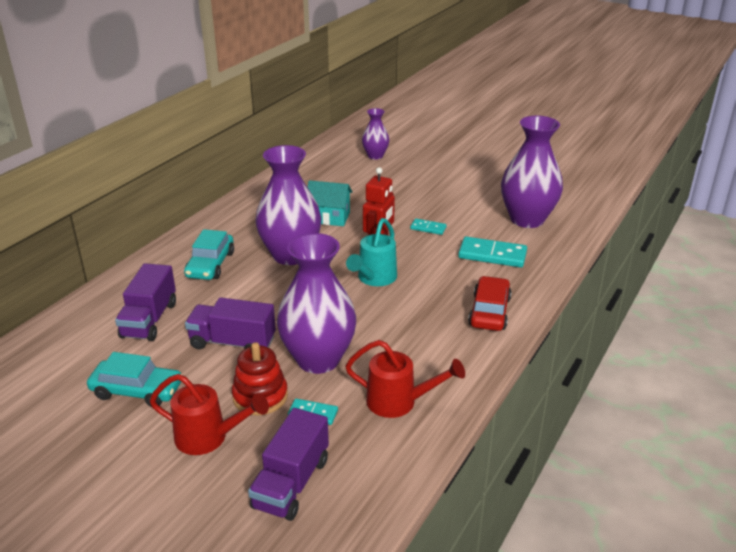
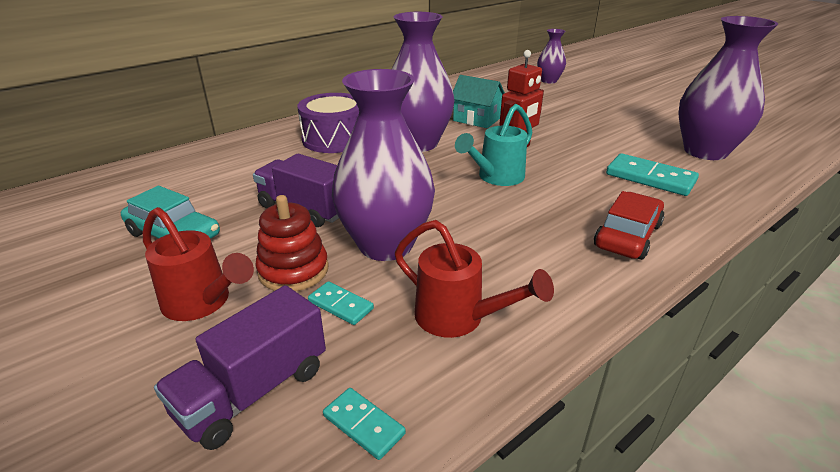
camera: 20 degrees right, 0 degrees up
purple truck [115,263,176,341] -> none
turquoise car [184,229,234,280] -> purple drum [297,93,359,153]
turquoise domino [410,219,447,235] -> turquoise domino moved to [323,388,406,460]

